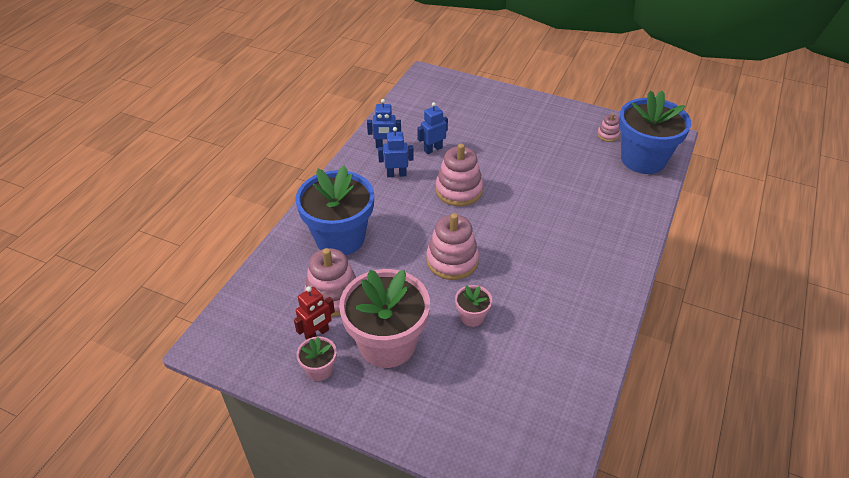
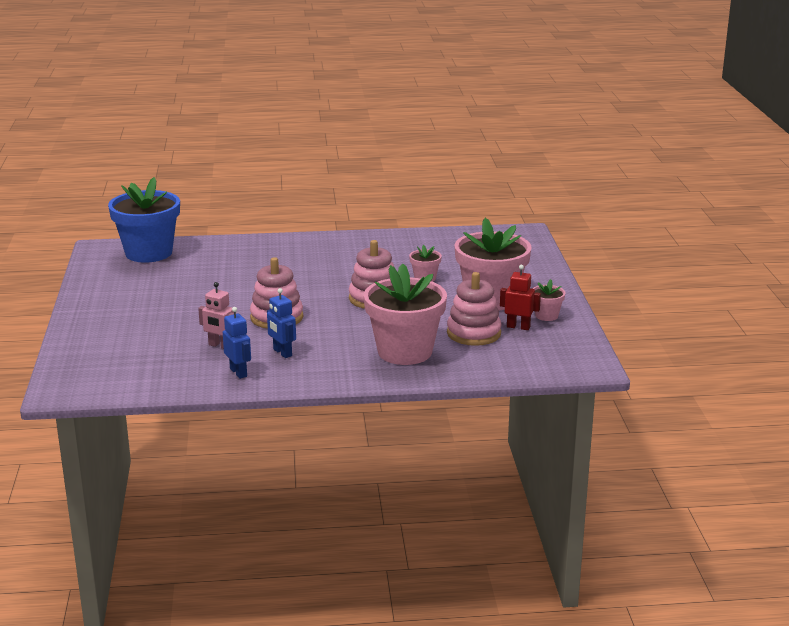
camera: 120 degrees left, 20 degrees down
blue flower pot [296,166,374,256] -> pink flower pot [364,263,447,365]
blue robot [417,102,448,154] -> pink robot [198,282,234,349]
pink stacking toy [597,113,620,142] -> none

